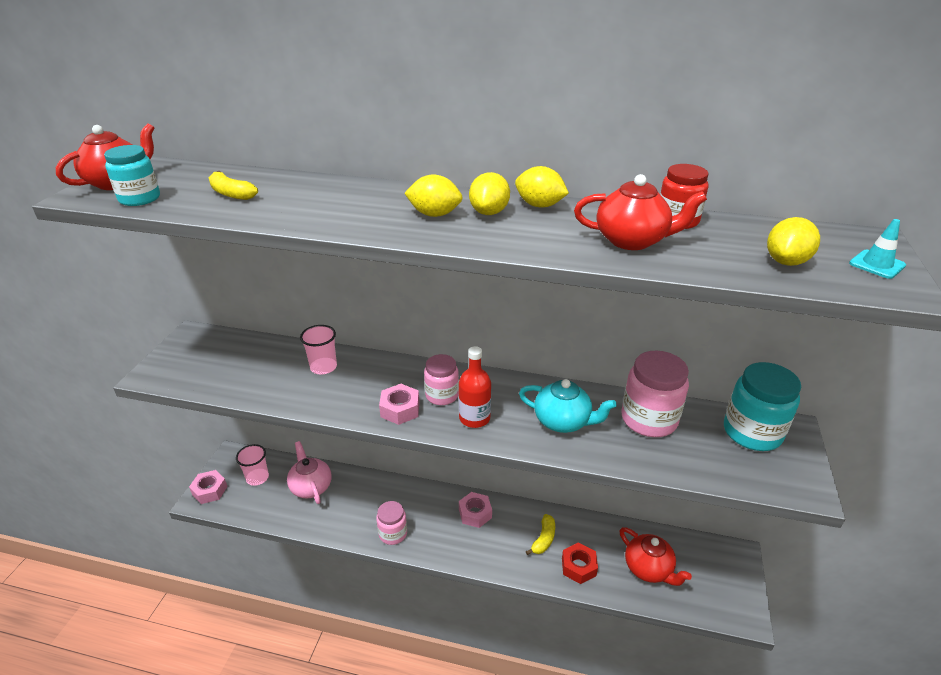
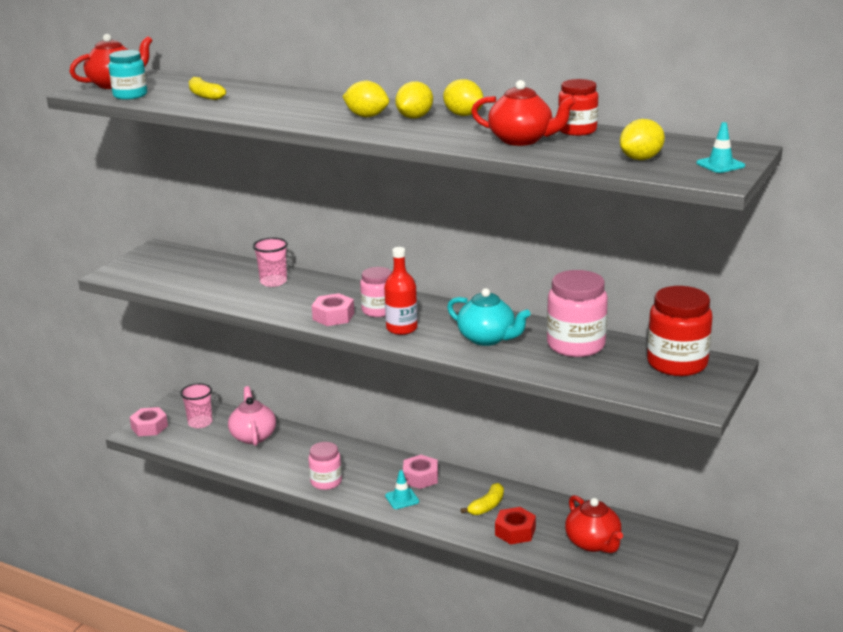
camera: 15 degrees right, 10 degrees down
turquoise jar [724,362,801,451] -> red jar [647,286,713,376]
none -> turquoise traffic cone [385,470,419,509]

